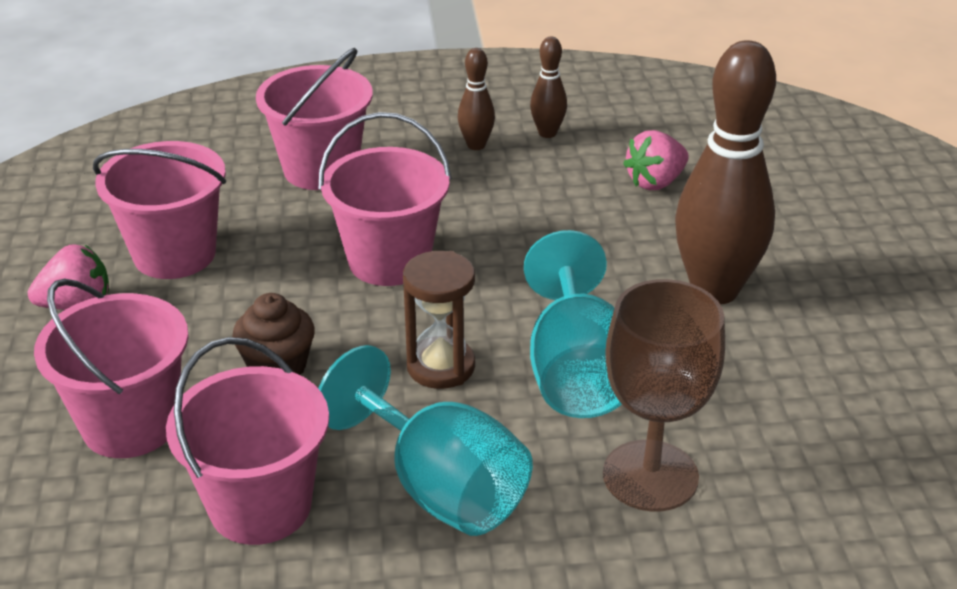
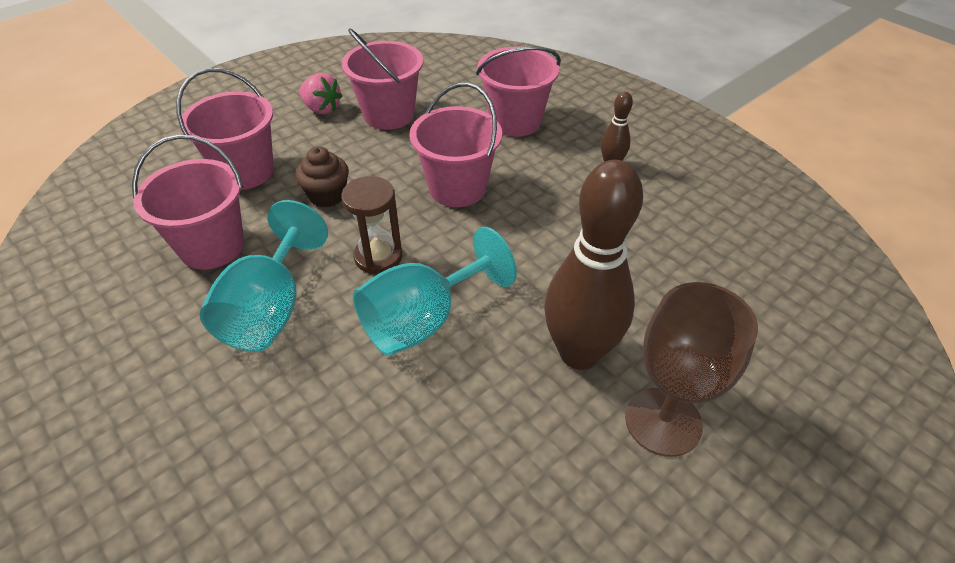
camera: 55 degrees right, 10 degrees up
brown bowling pin [530,36,567,138] -> none
brown goblet [603,279,725,512] -> brown goblet moved to [625,282,758,457]
pink strawberry [623,130,689,190] -> none

